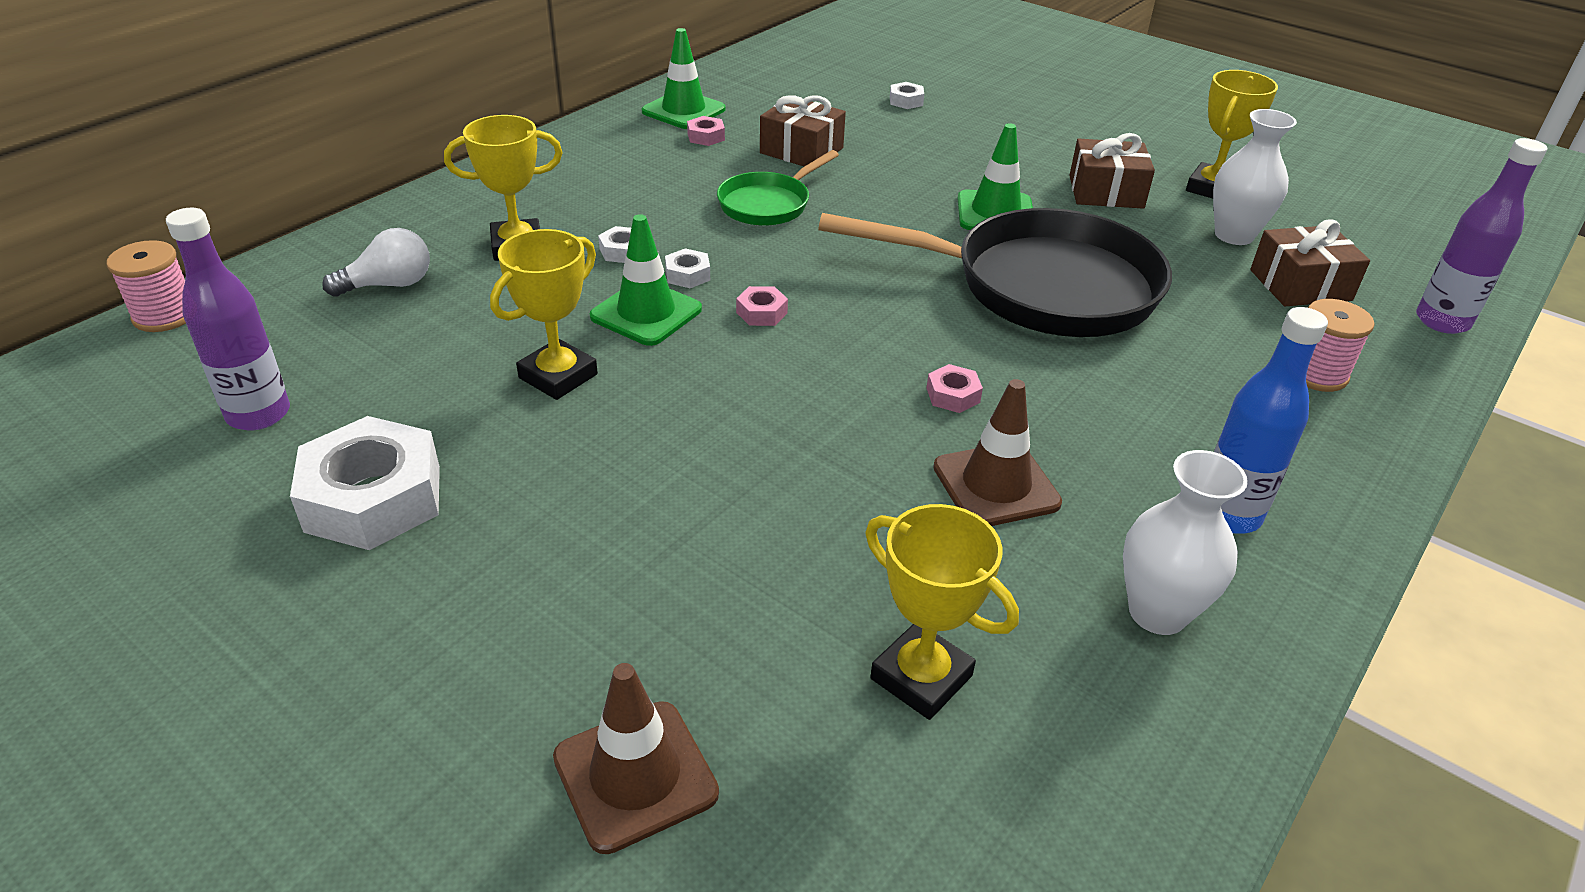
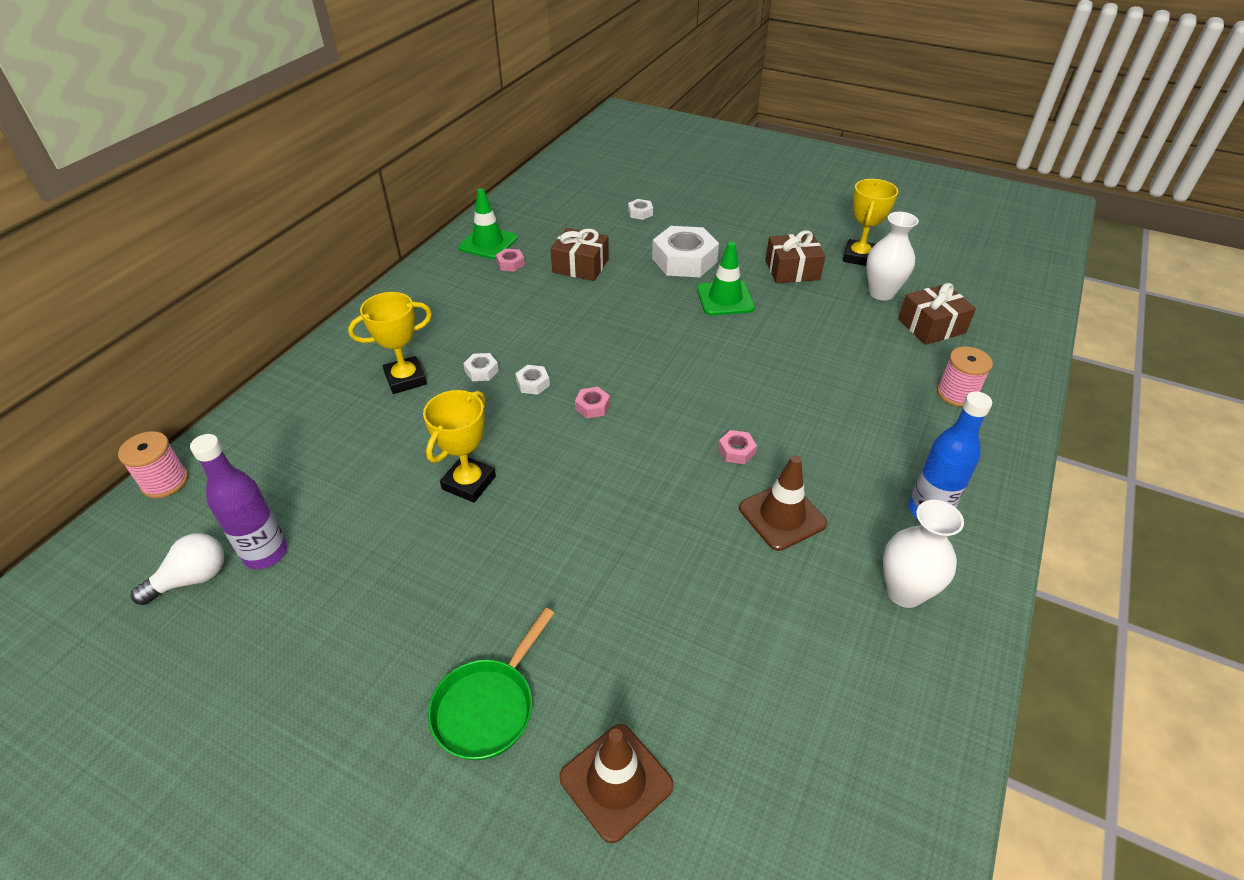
camera: 10 degrees left, 5 degrees up
white nut [290,416,440,550] -> white nut moved to [652,226,719,277]
white light bulb [322,228,430,297] -> white light bulb moved to [131,533,224,605]
green traffic cone [590,214,702,346] -> none
green pan [717,150,839,226] -> green pan moved to [428,608,555,760]
black pan [818,208,1172,337] -> none
yellow trophy [865,504,1019,720] -> none
purple bottle [1416,138,1548,334] -> none

